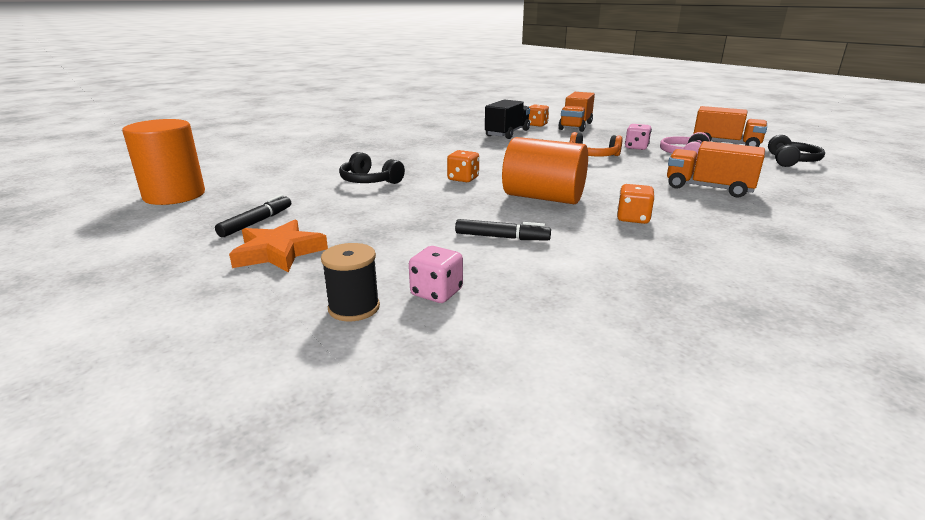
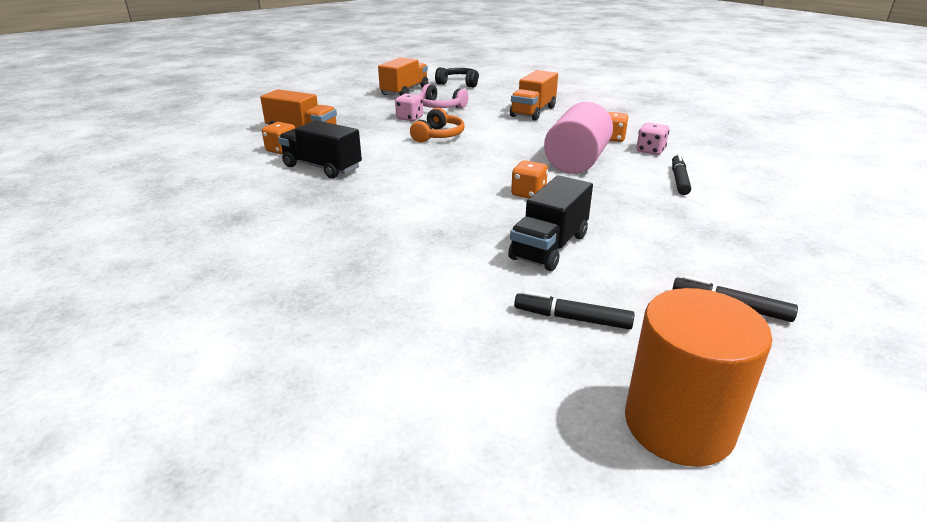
camera: 90 degrees left, 5 degrees up
orange star [229,220,328,272] -> none
black spool [321,243,380,321] -> none
black headphones [339,152,405,184] -> black truck [508,175,593,271]
pink dice [409,246,463,303] -> pink dice moved to [636,122,669,155]
orange cylinder [502,137,588,204] -> pink cylinder [544,102,613,174]
none -> black marker [514,291,635,330]

